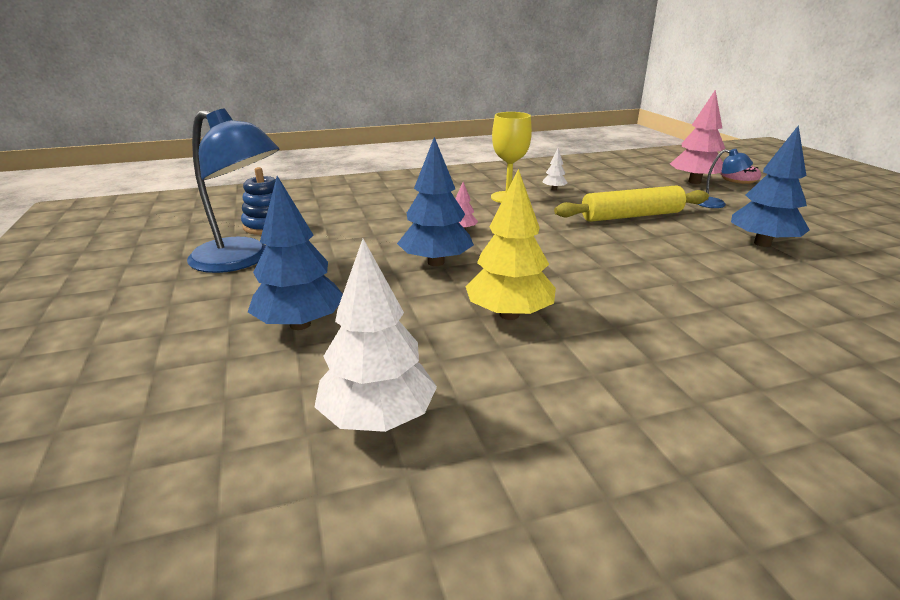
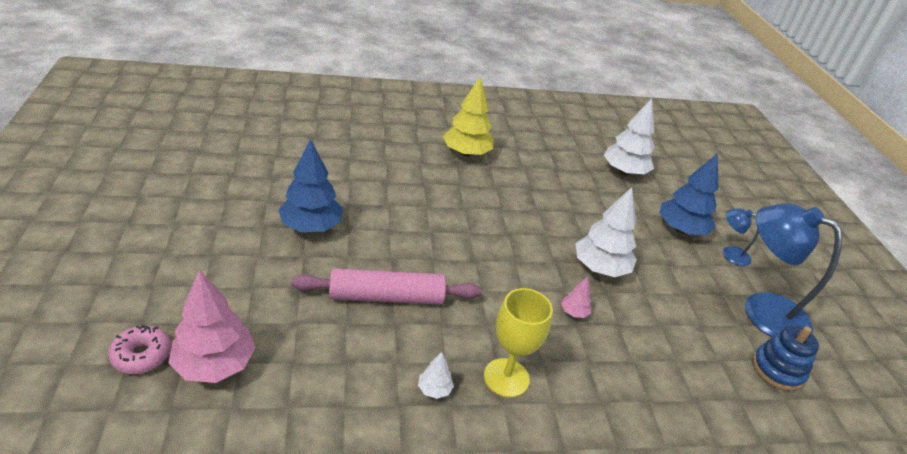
camera: 175 degrees left, 10 degrees up
blue tree [397,137,474,266] -> white tree [576,187,637,277]
yellow tree [465,169,556,320] -> yellow tree moved to [443,77,494,157]
yellow rolling pin [554,185,709,222] -> pink rolling pin [291,268,481,305]
blue lamp [697,149,753,208] -> blue lamp moved to [723,208,759,266]

